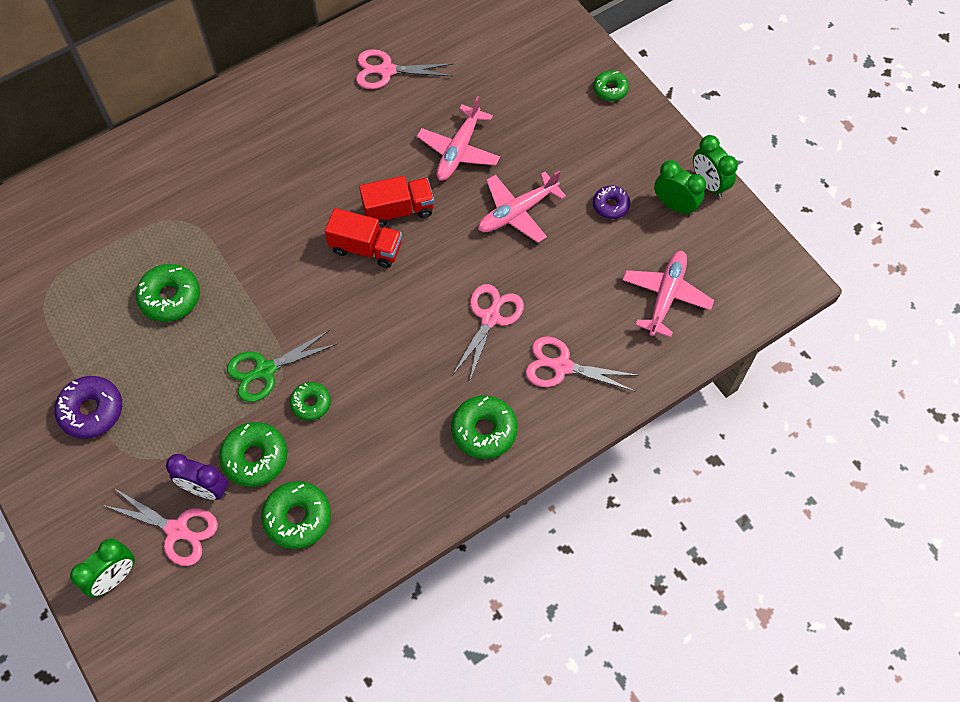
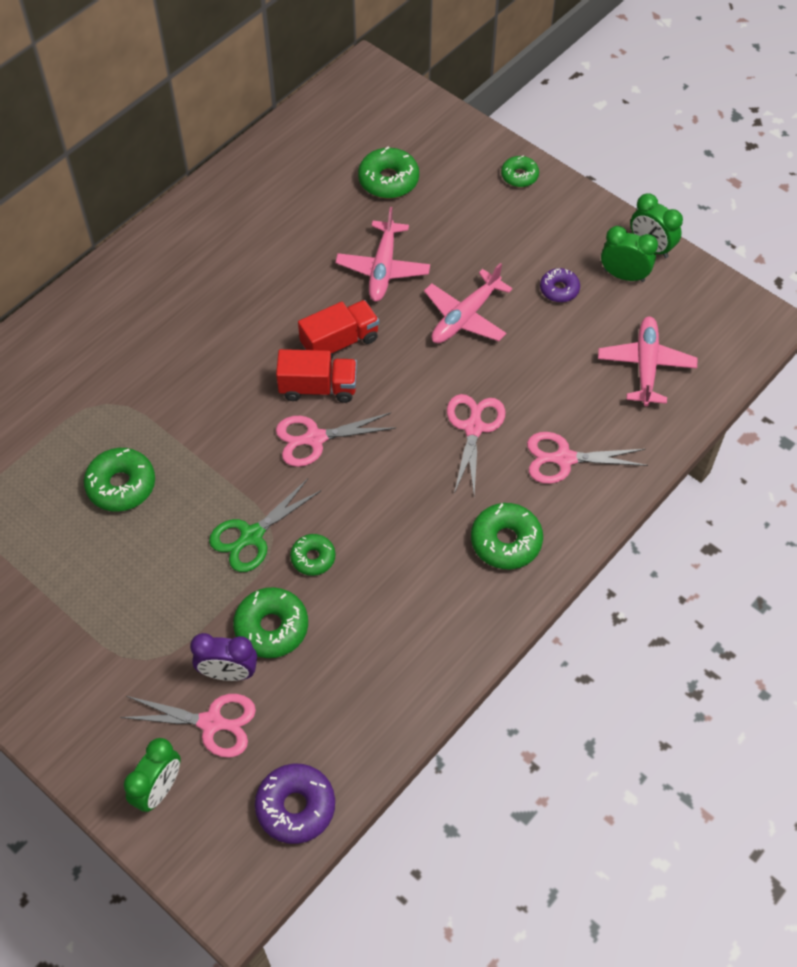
camera: 15 degrees left, 5 degrees down
purple donut [54,376,122,439] -> purple donut moved to [255,764,335,844]
green donut [261,481,331,549] -> green donut moved to [358,146,419,199]
pink scissors [356,49,453,89] -> pink scissors moved to [276,412,395,467]

